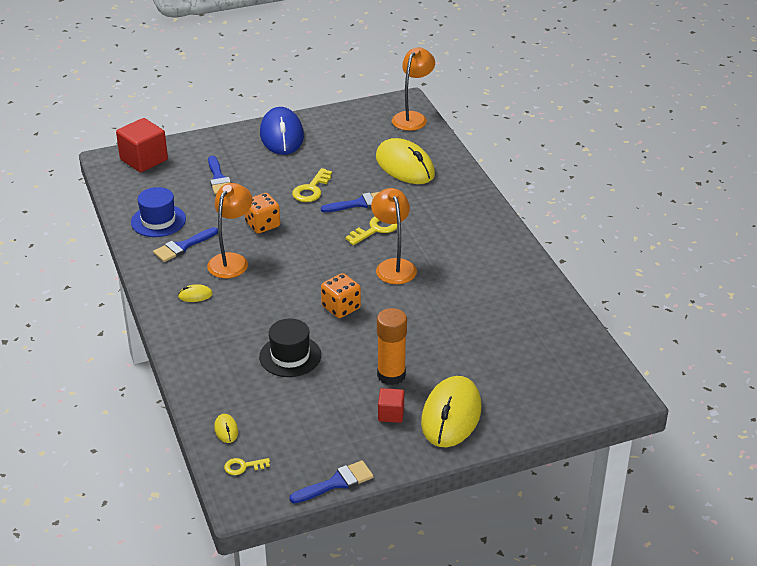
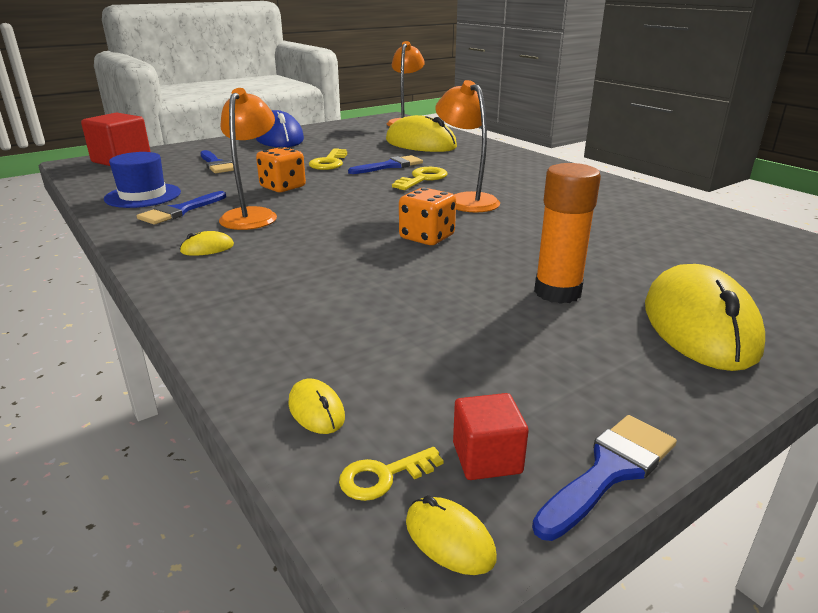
camera: 15 degrees left, 10 degrees down
black hat [259,319,321,377] -> none
red cube [378,388,404,423] -> red cube moved to [453,393,529,480]
none -> yellow mouse [406,495,497,575]

